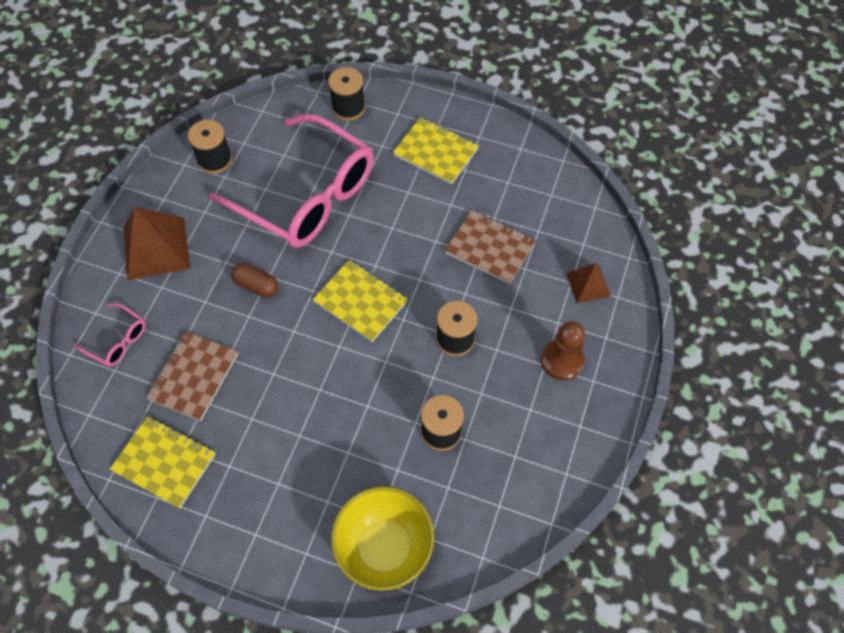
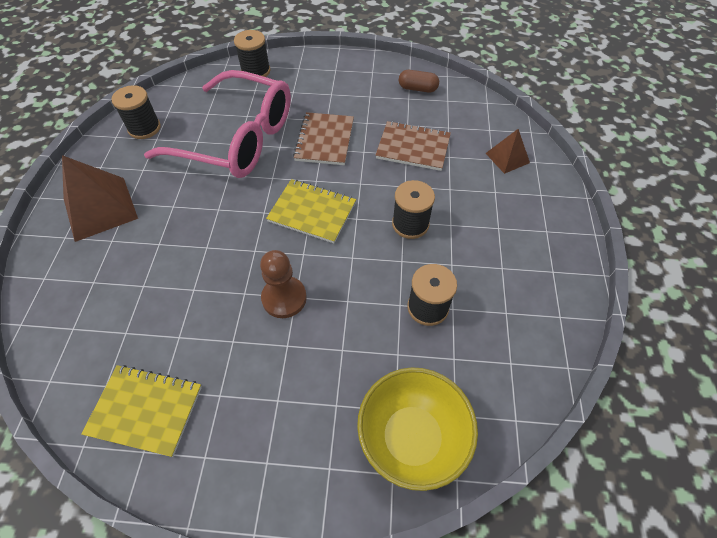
camera: 15 degrees left, 5 degrees down
pink glasses [73,303,146,367] -> none
brown notebook [146,331,238,421] -> brown notebook moved to [293,112,354,165]
brown capsule [231,263,278,298] -> brown capsule moved to [399,70,439,93]
yellow notebook [393,117,479,184] -> none
brown pawn [541,321,585,381] -> brown pawn moved to [260,250,307,318]

